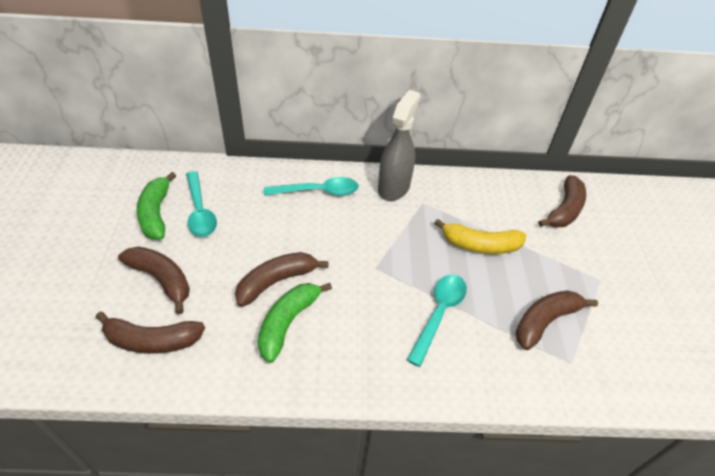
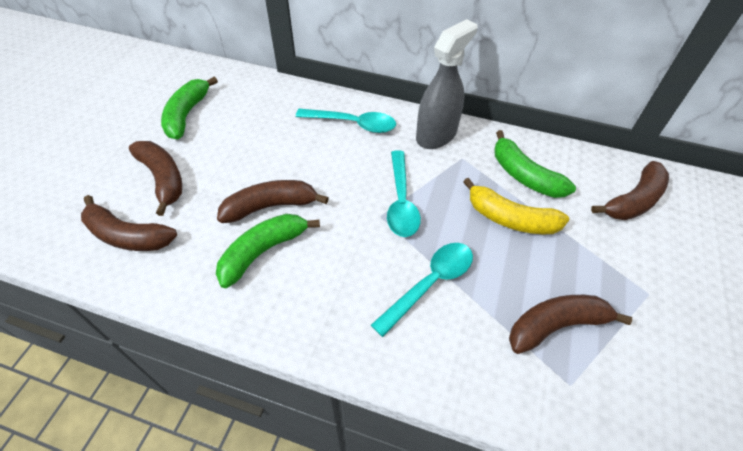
camera: 20 degrees right, 5 degrees up
turquoise spoon [186,171,217,237] -> turquoise spoon moved to [387,150,421,237]
none -> green banana [494,130,576,198]

